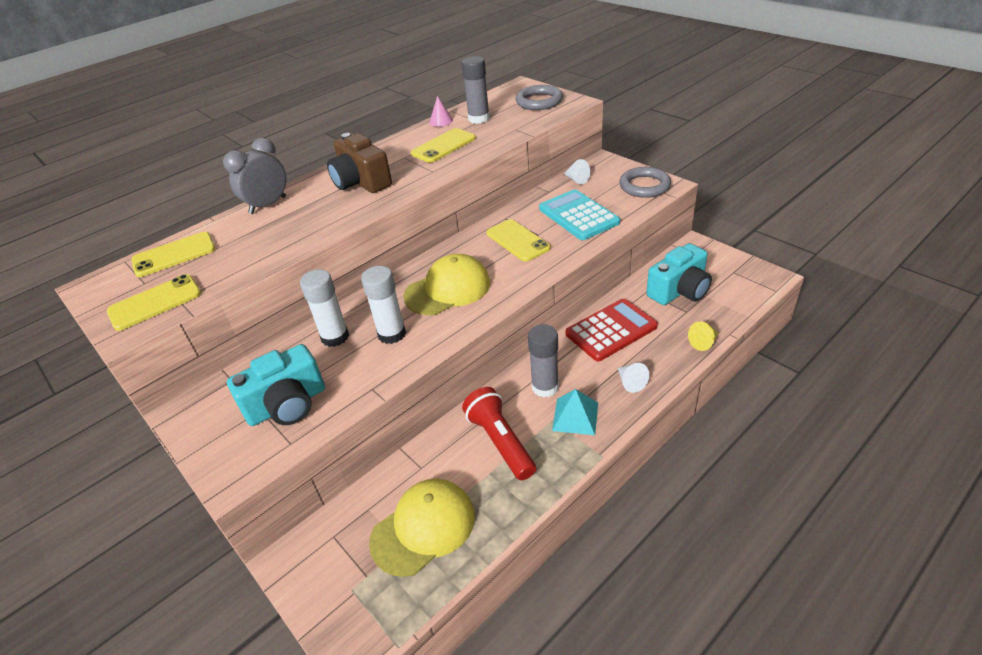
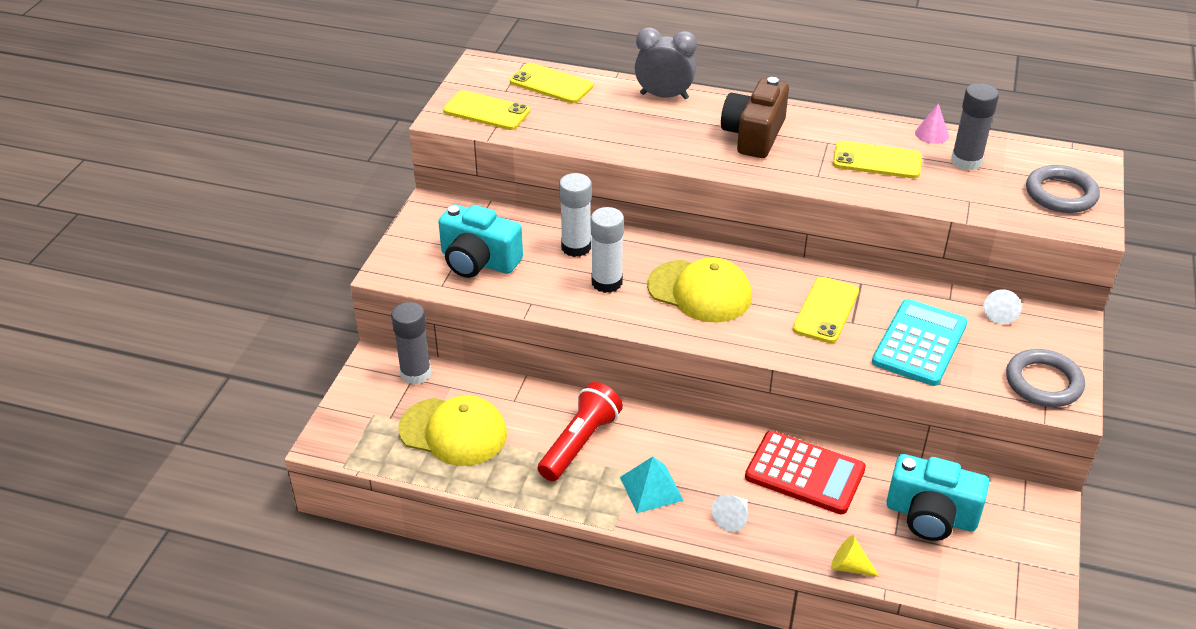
camera: 55 degrees right, 0 degrees up
grey glue stick [528,325,559,398] -> grey glue stick moved to [391,302,431,385]

